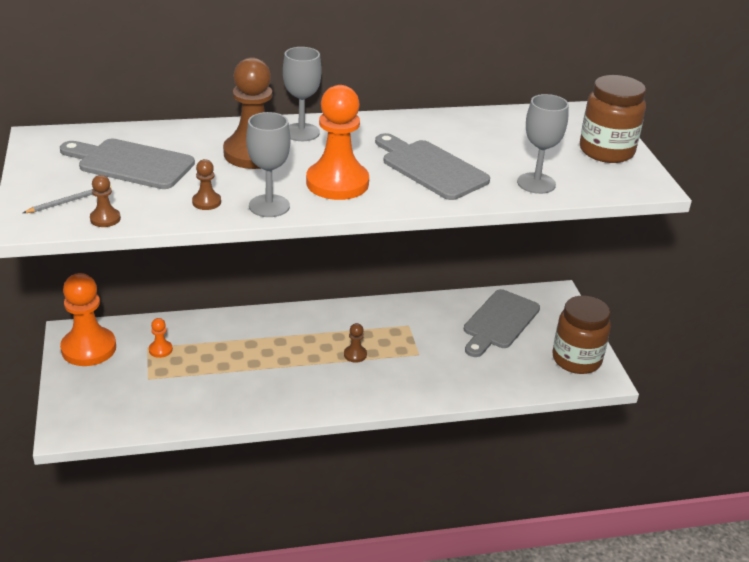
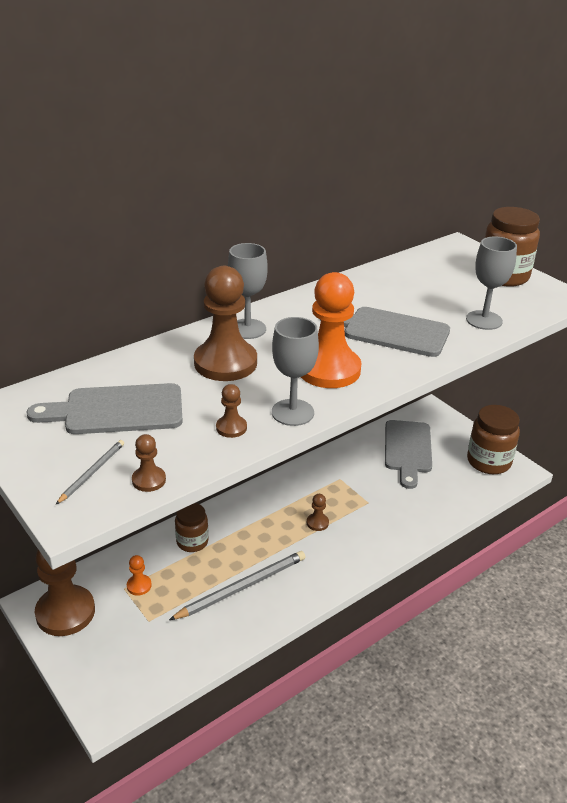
camera: 25 degrees left, 0 degrees up
orange pawn [60,273,116,366] -> brown pawn [35,550,95,636]
none -> grey pencil [169,551,305,620]
none -> brown jar [175,503,209,552]

